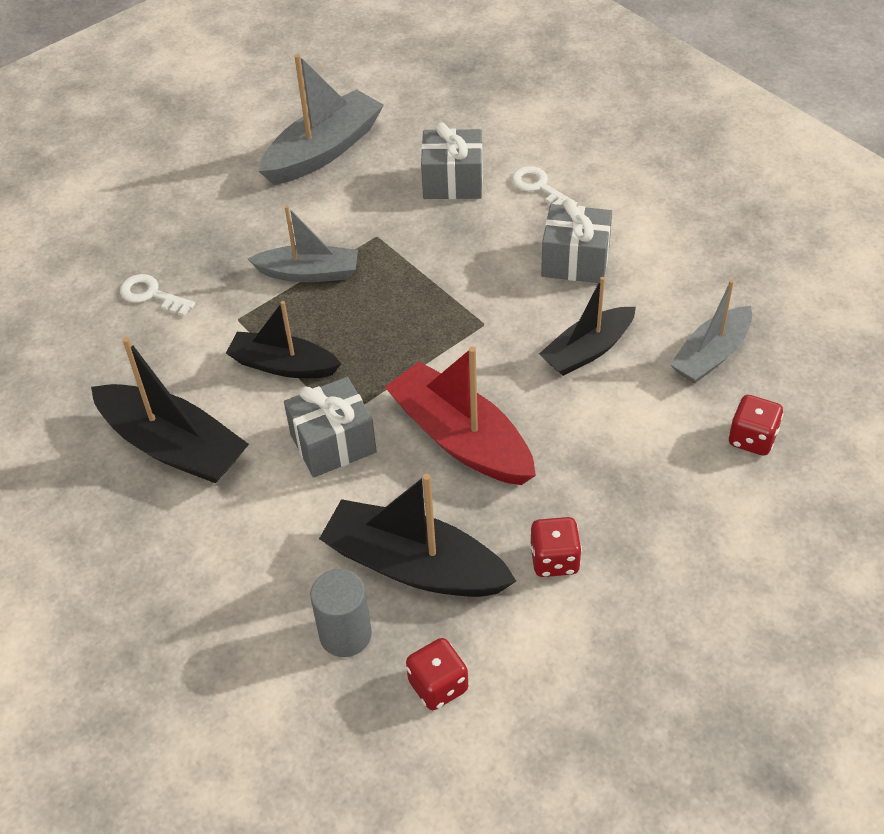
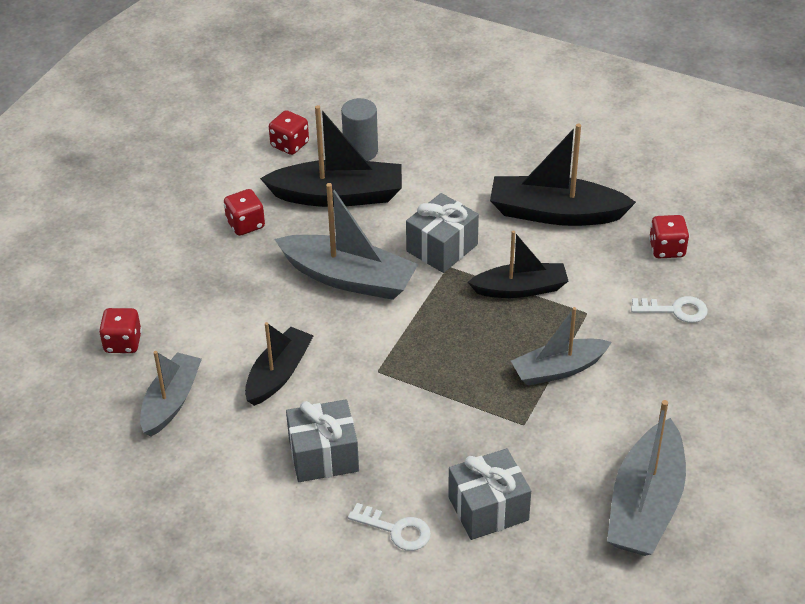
camera: 155 degrees right, 5 degrees down
red boat [385,346,536,485] -> grey boat [274,183,418,300]
none -> red dice [649,215,689,258]

